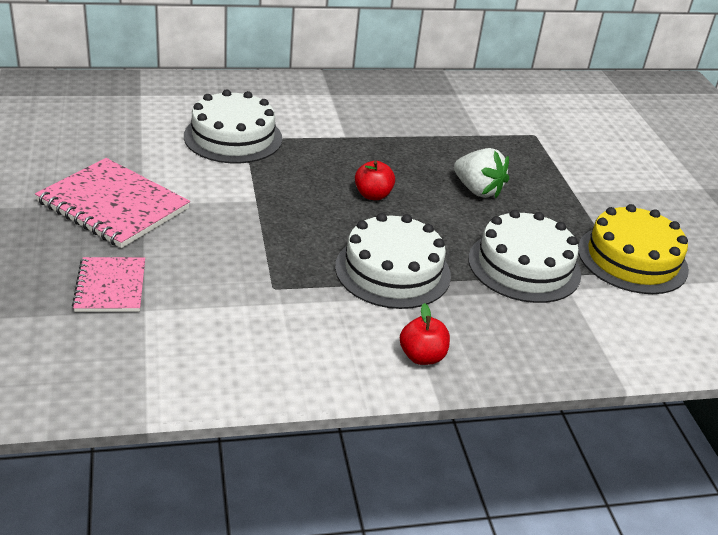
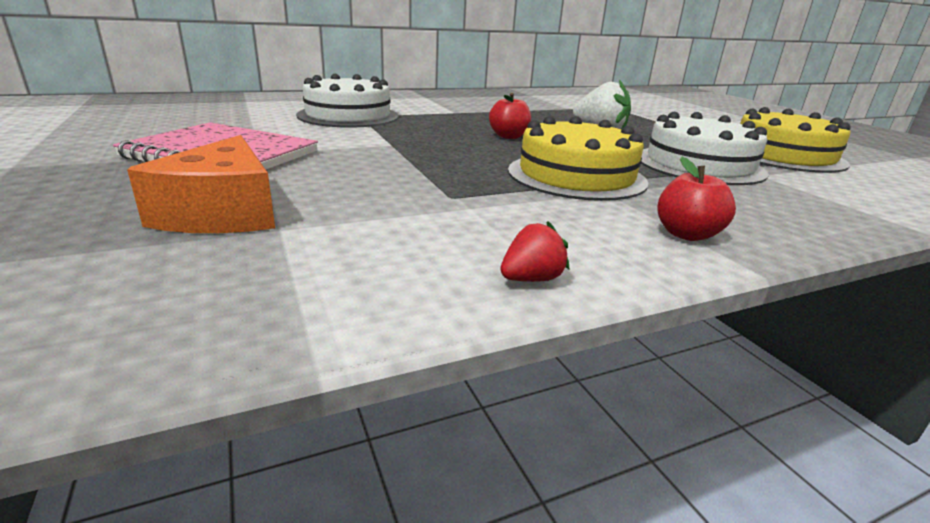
camera: 10 degrees left, 10 degrees down
pink notebook [72,257,145,312] -> orange cheese [127,135,275,233]
white cake [335,213,451,309] -> yellow cake [508,116,648,201]
none -> red strawberry [501,221,569,282]

